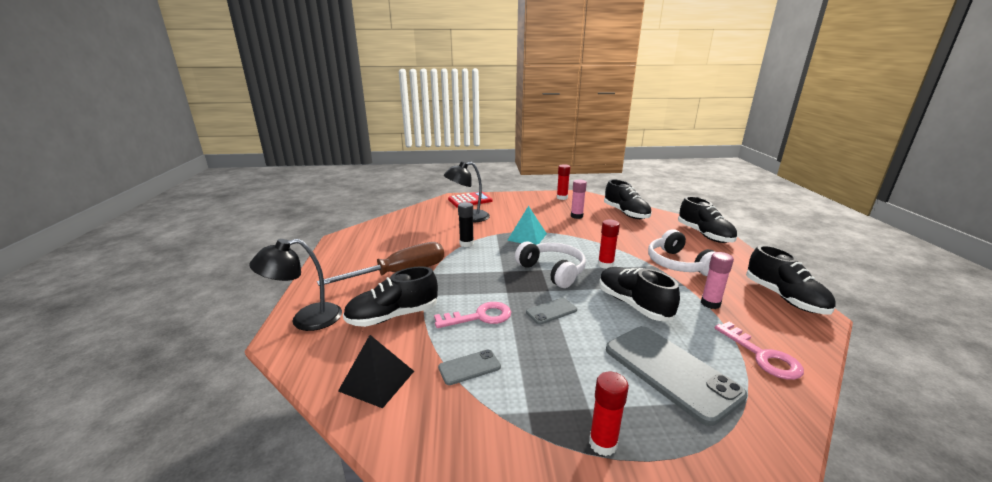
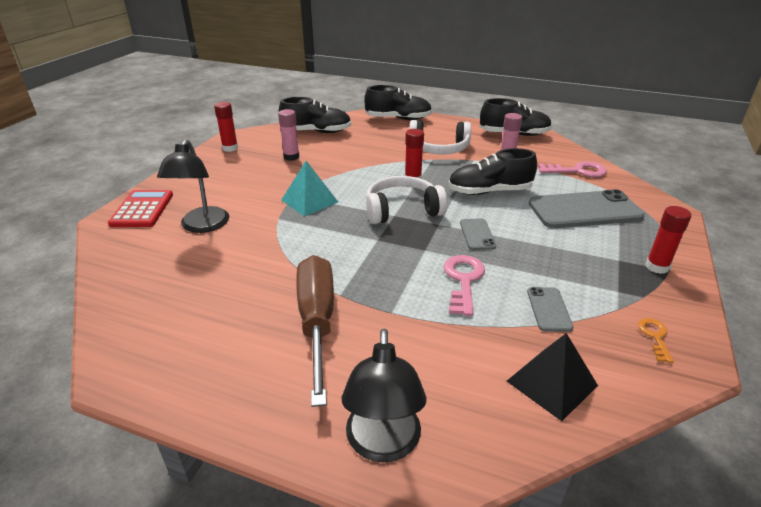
camera: 65 degrees left, 10 degrees up
black shoe [343,266,438,327] -> none
black glue stick [458,202,474,247] -> none
none -> orange key [638,318,674,363]

